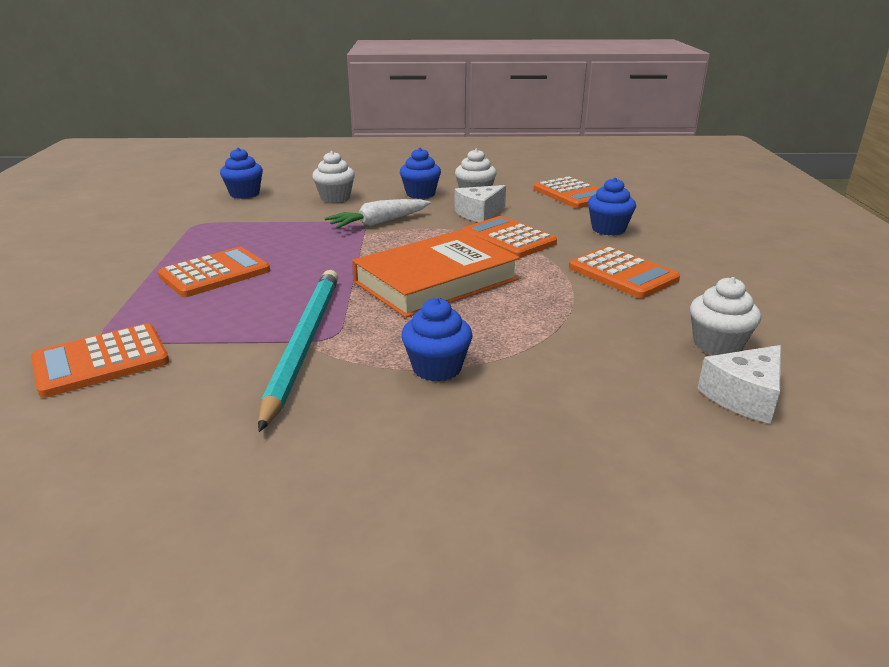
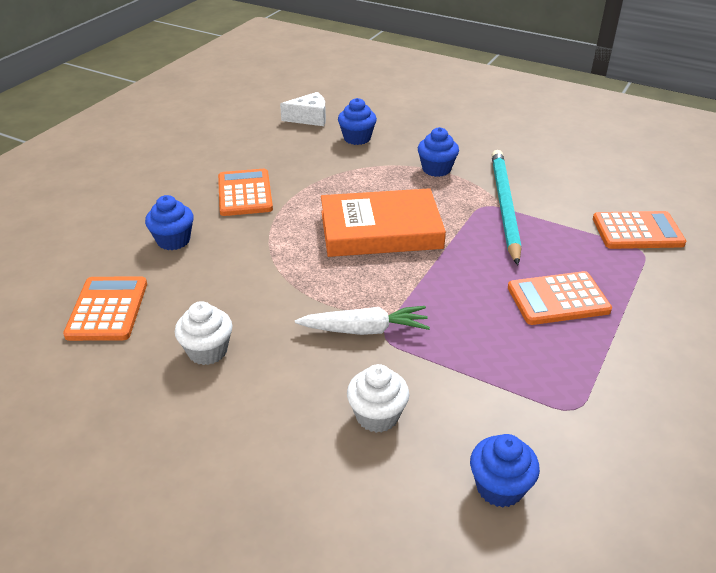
camera: 150 degrees left, 10 degrees up
turquoise pencil [258,270,338,432] -> turquoise pencil turned 150 degrees clockwise [492,150,522,265]
blue cupcake [400,148,441,199] -> blue cupcake moved to [338,98,377,145]
white cheese [455,185,506,222] -> none
orange calculator [462,216,557,258] -> none
white cupcake [690,277,761,355] -> none

